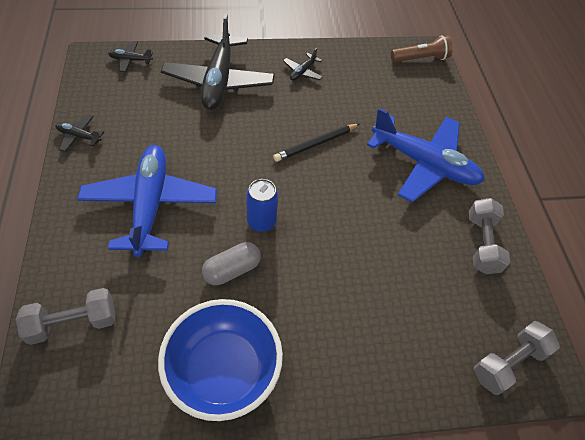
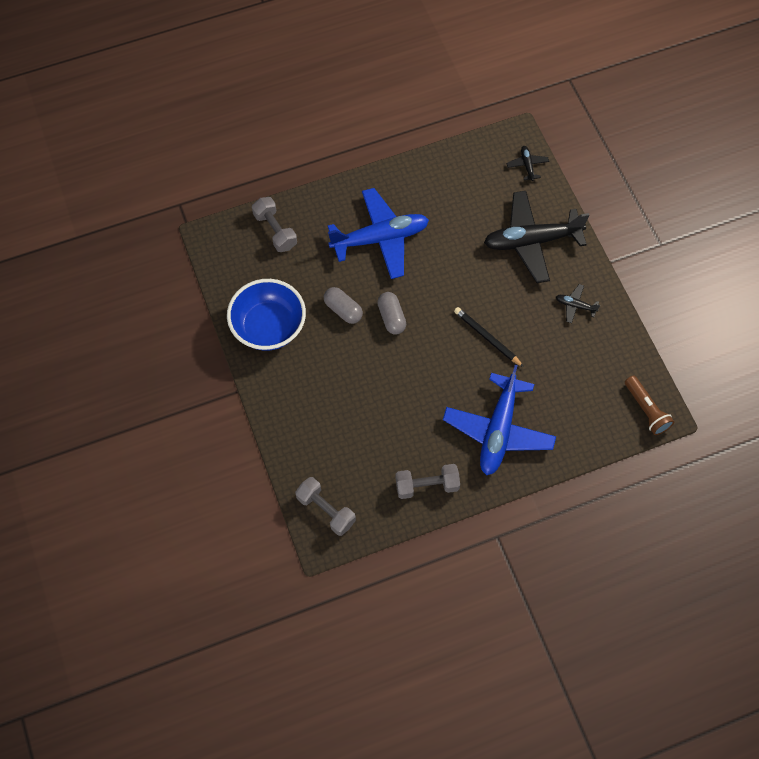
camera: 80 degrees right, 10 degrees up
black plane [56,115,104,152] -> none
blue can [246,179,278,232] -> grey capsule [377,292,406,335]

